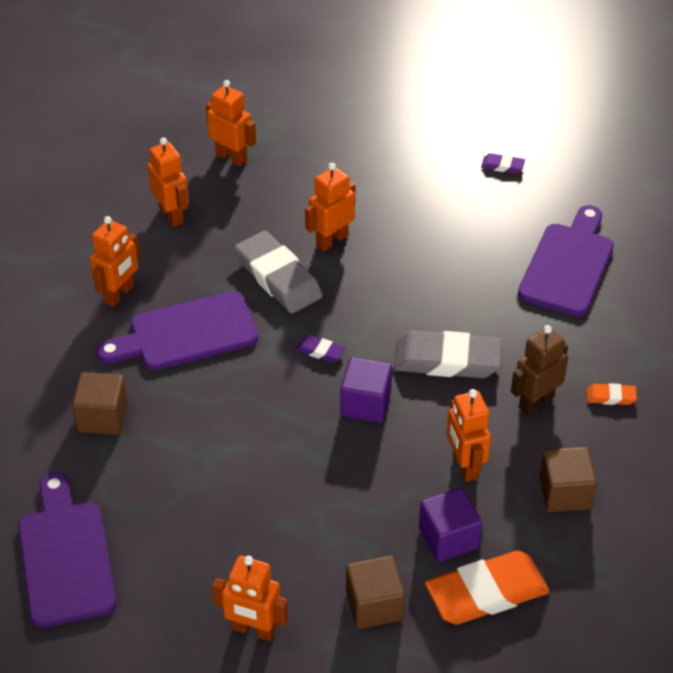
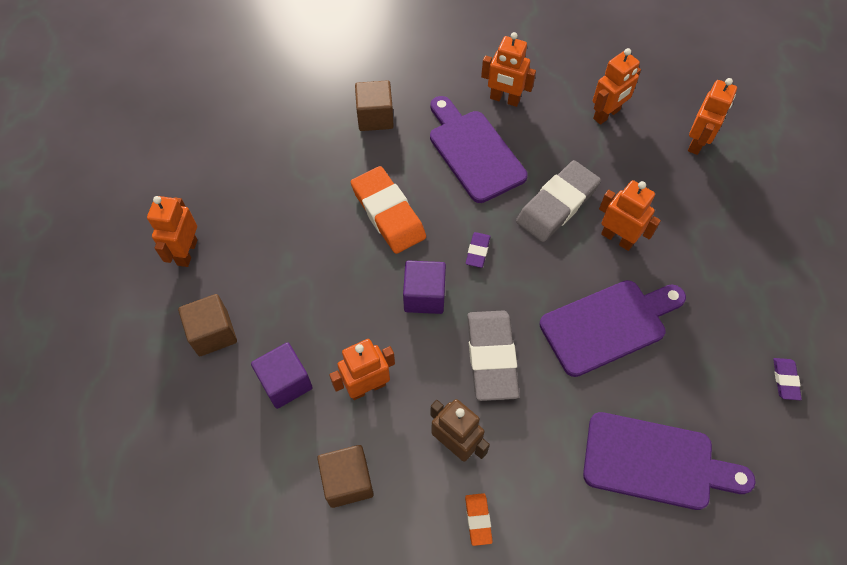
camera: 80 degrees right, 15 degrees up
purple cutting board [18,472,117,628] -> purple cutting board moved to [539,280,686,377]
orange eraser [425,551,550,625] -> orange eraser moved to [351,166,426,254]

